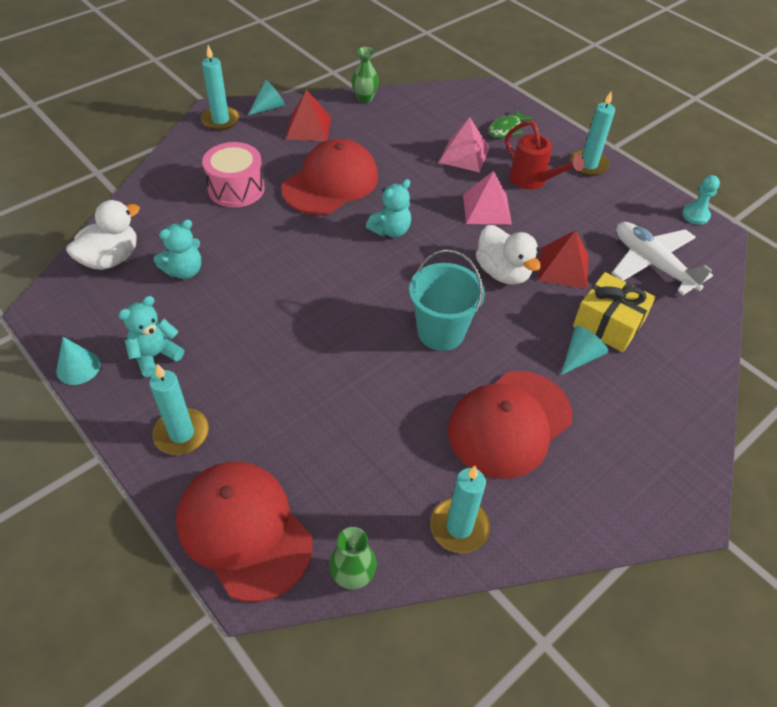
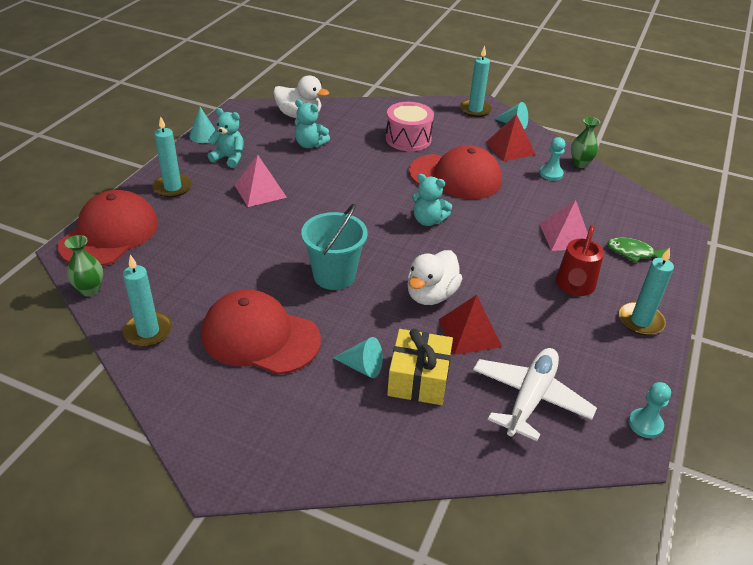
camera: 65 degrees right, 10 degrees down
pink pyramid [463,171,512,225] -> pink pyramid moved to [235,155,287,207]
none -> turquoise pawn [540,137,565,181]

